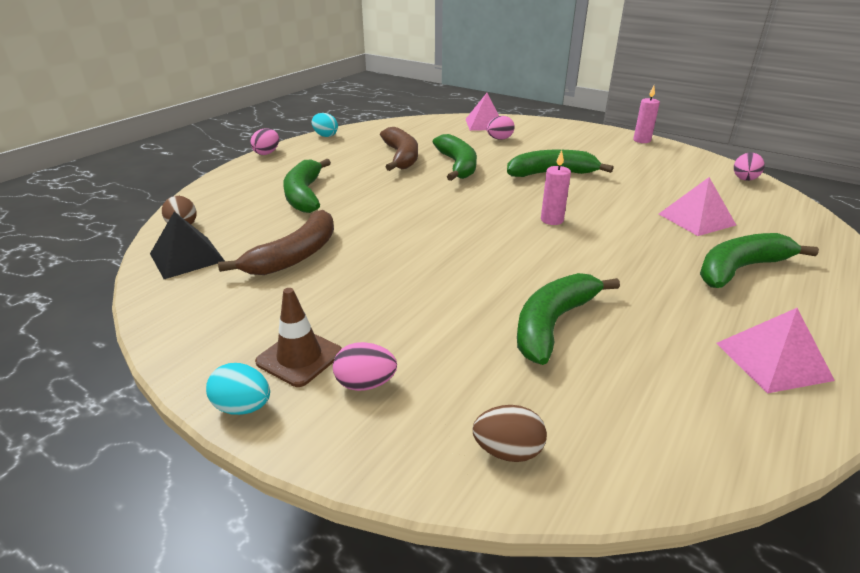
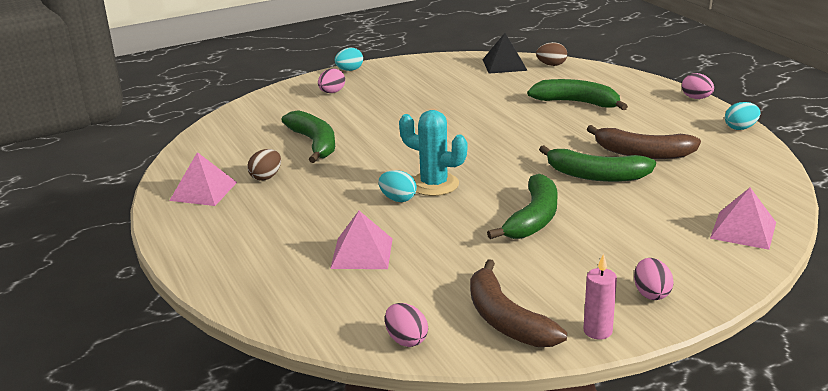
camera: 120 degrees right, 5 degrees down
brown banana [218,210,334,275] -> brown banana moved to [470,259,567,347]
brown traffic cone [255,288,342,387] -> none
brown egg [472,405,547,462] -> brown egg moved to [247,149,281,181]
pink egg [487,116,515,140] -> pink egg moved to [634,258,674,300]
pink candle [541,150,571,225] -> turquoise cactus [399,110,467,196]
green banana [700,233,819,288] -> none
none -> turquoise egg [378,170,417,202]

